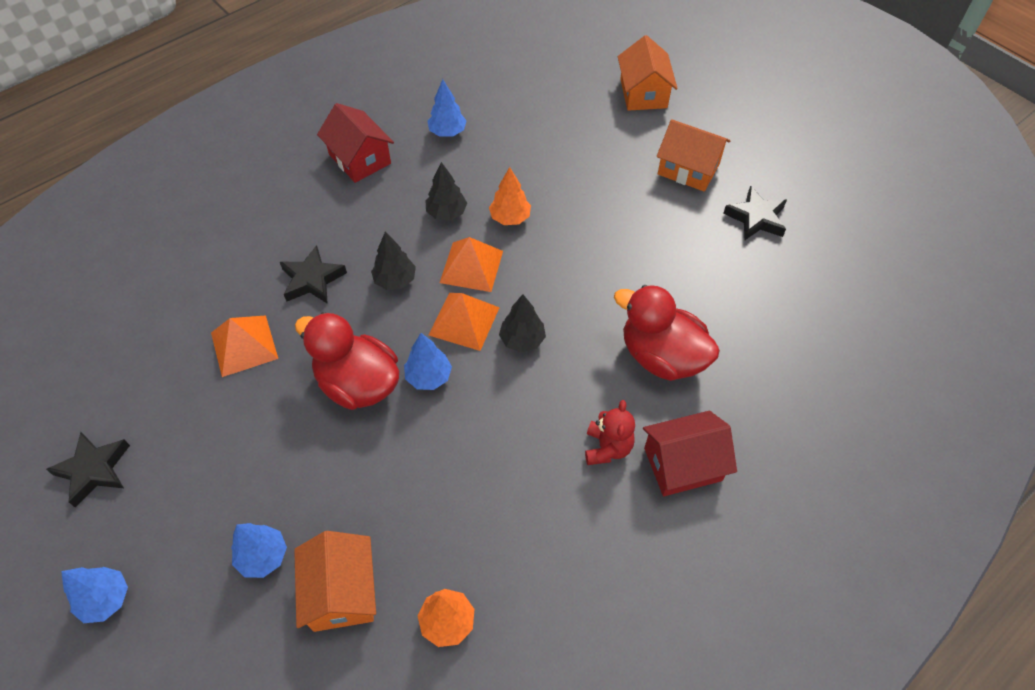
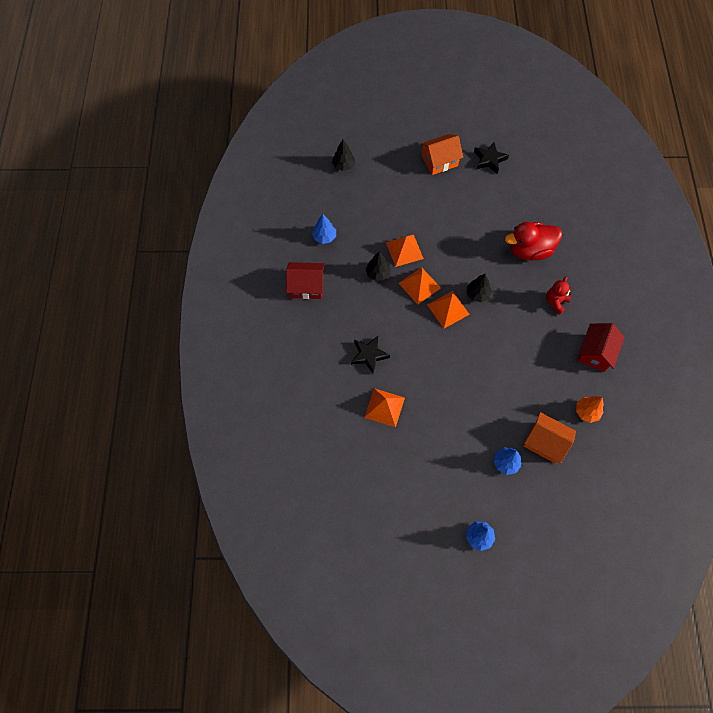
camera: 50 degrees left, 10 degrees up
black star [46,432,130,508] -> none
red duck [295,312,399,410] -> none
black tree [371,232,416,290] -> black tree moved to [332,140,355,171]
blue tree [404,333,452,390] -> none
orange tree [489,167,531,225] -> orange pyramid [386,235,424,267]
red teddy bear [585,400,635,465] -> red teddy bear turned 105 degrees counterclockwise [546,277,571,315]
orange house [618,35,678,111] -> none
red house [643,411,737,496] -> red house moved to [577,323,625,372]

